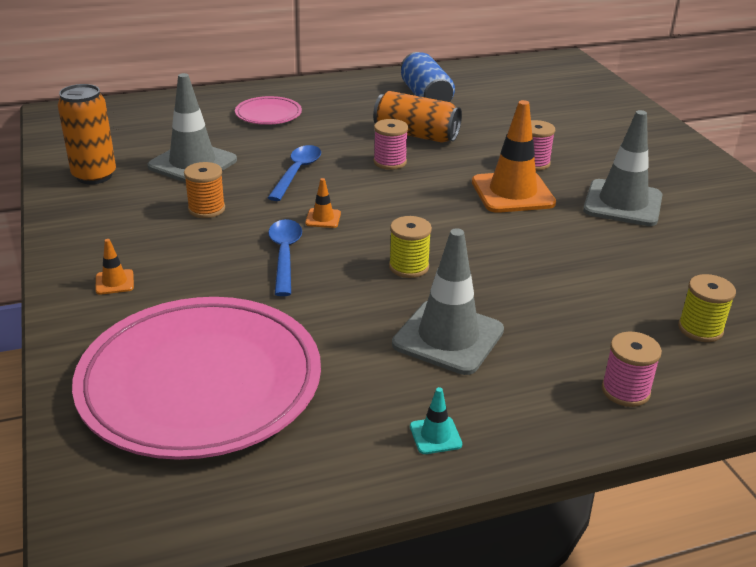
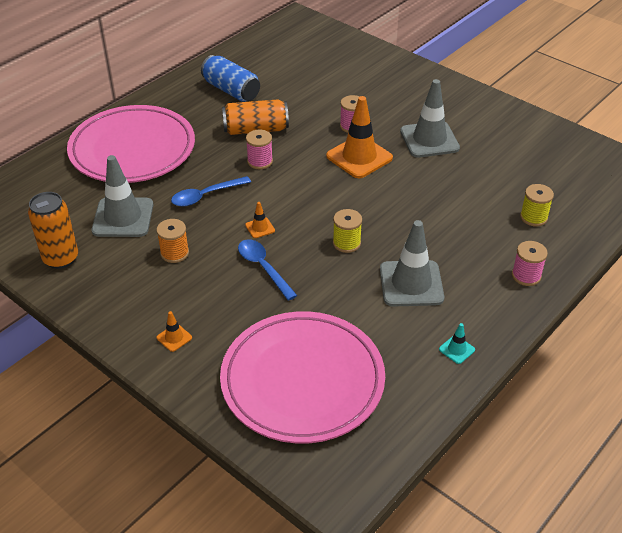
camera: 30 degrees left, 10 degrees up
pink plate [235,96,302,125] -> pink plate [67,105,195,183], size x2.27
blue spoon [268,145,321,201] -> blue spoon turned 105 degrees counterclockwise [171,176,251,207]

